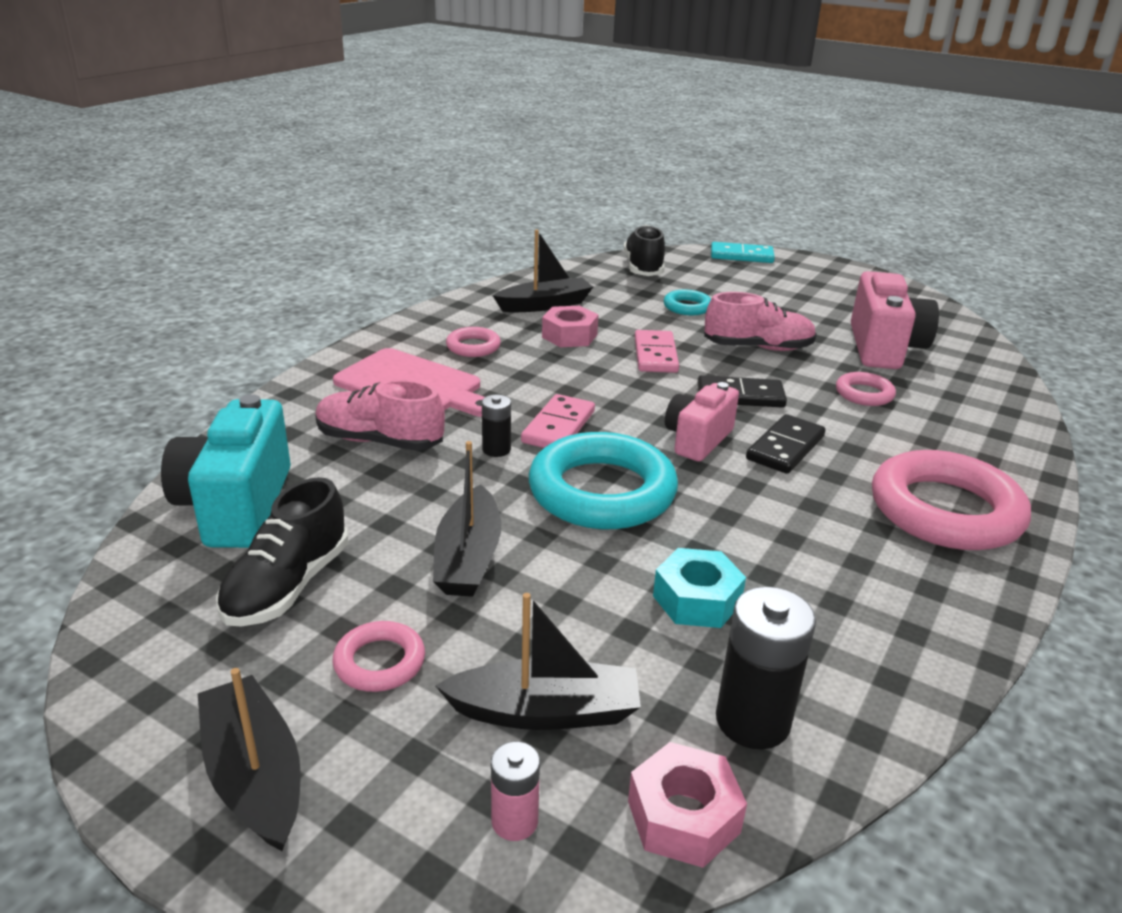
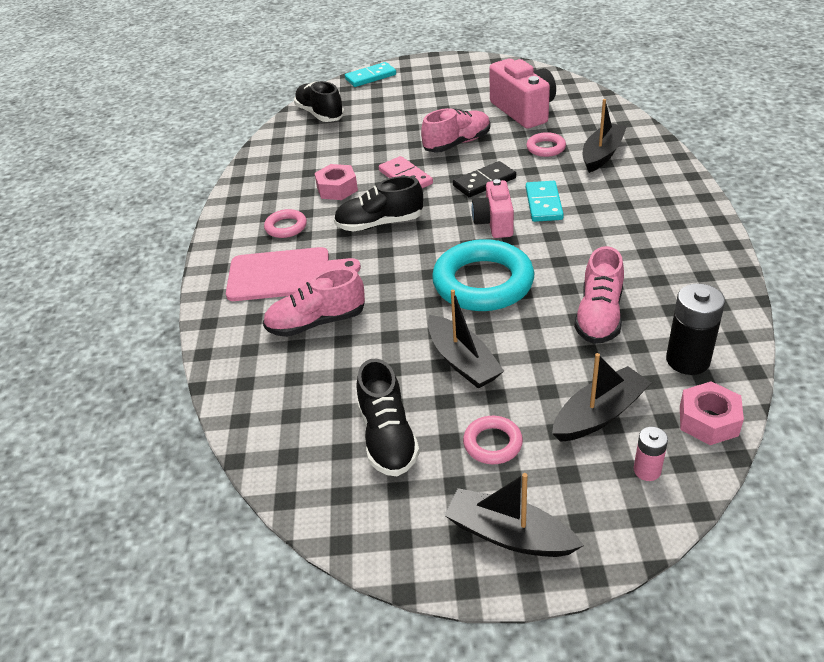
camera: 30 degrees left, 10 degrees up
turquoise camera [161,394,291,548] -> none
black battery [482,395,511,457] -> none
black boat [493,229,593,312] -> black boat moved to [583,99,627,173]
pink domino [521,394,595,448] -> none
turquoise nut [653,548,746,628] -> pink shoe [574,246,624,344]
turquoise ring [664,290,711,315] -> none
black domino [746,414,826,474] -> turquoise domino [526,181,564,222]
pink ring [872,450,1031,550] -> none
none -> black shoe [334,176,423,231]

